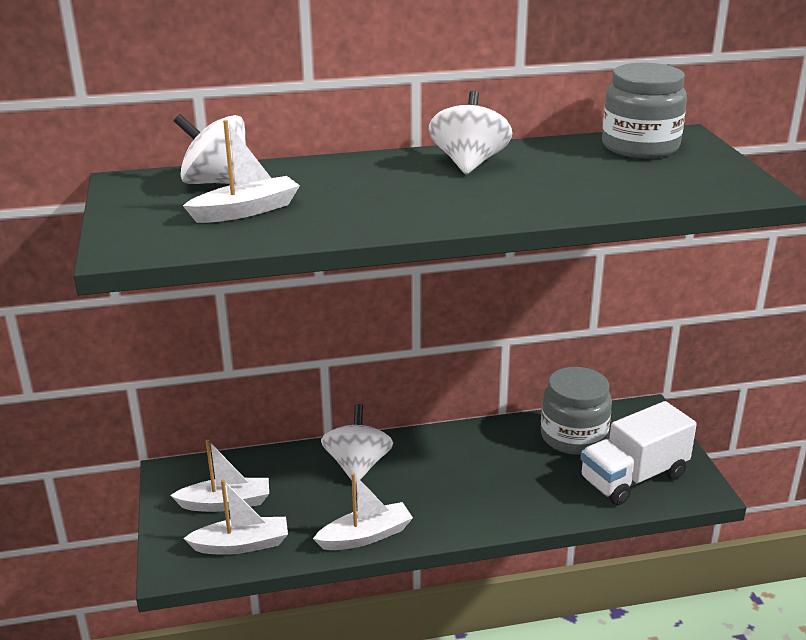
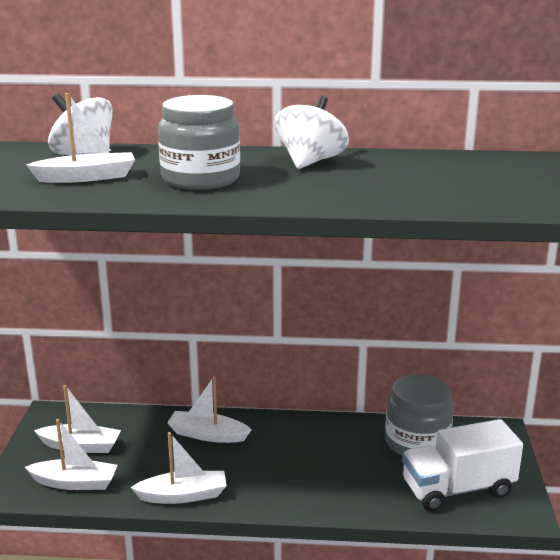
camera: 15 degrees right, 5 degrees down
white spinning top [321,404,393,481] -> white boat [167,376,252,443]
grey jar [602,63,687,158] -> grey jar moved to [158,95,240,190]

